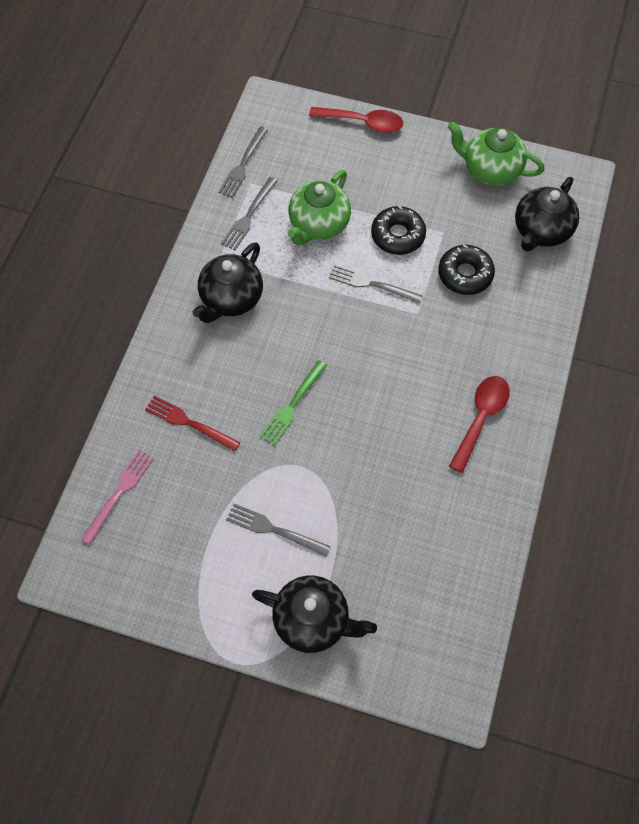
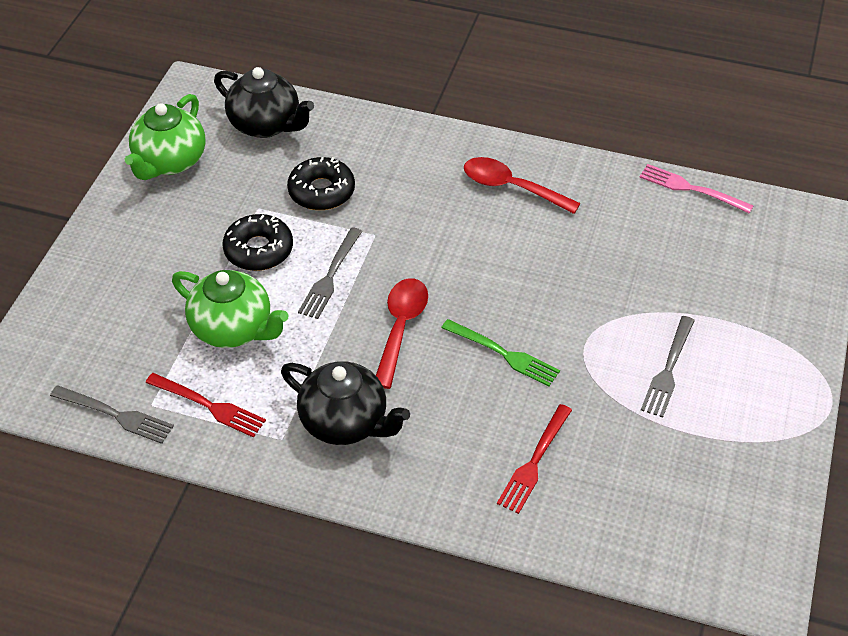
camera: 90 degrees left, 15 degrees down
pink fork [81,449,154,544] -> pink fork moved to [640,164,754,213]
grey fork [221,177,277,250] -> red fork [145,373,266,438]
black teapot [252,576,377,653] -> none
red spoon [309,107,403,133] -> red spoon moved to [376,278,428,389]

